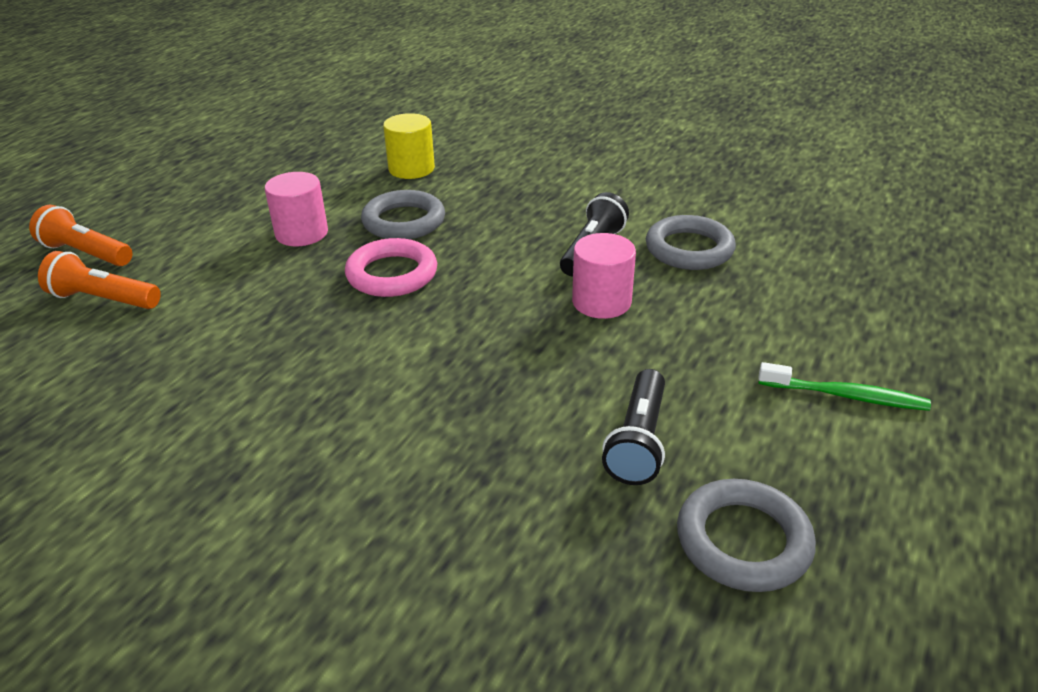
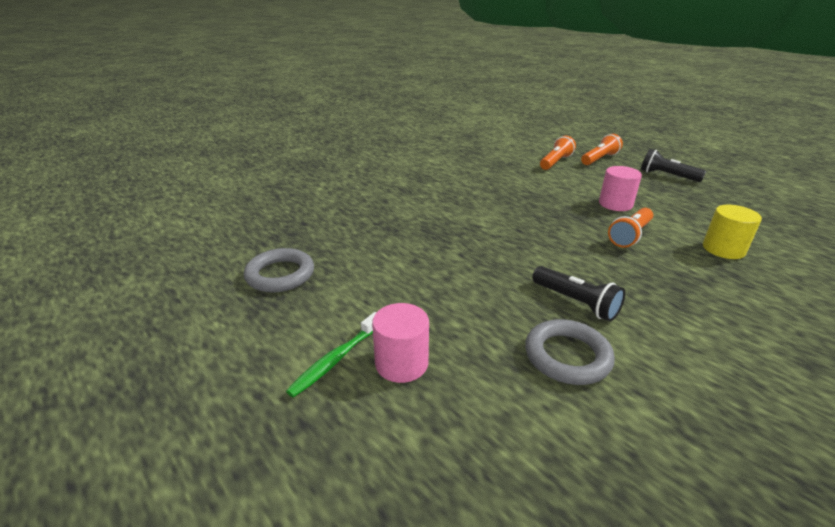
camera: 110 degrees right, 5 degrees down
pink ring [345,238,437,297] -> none
grey ring [361,190,445,239] -> orange flashlight [608,208,653,248]
pink cylinder [572,233,636,319] -> pink cylinder moved to [372,303,429,383]
black flashlight [602,369,665,485] -> black flashlight moved to [641,149,706,182]

